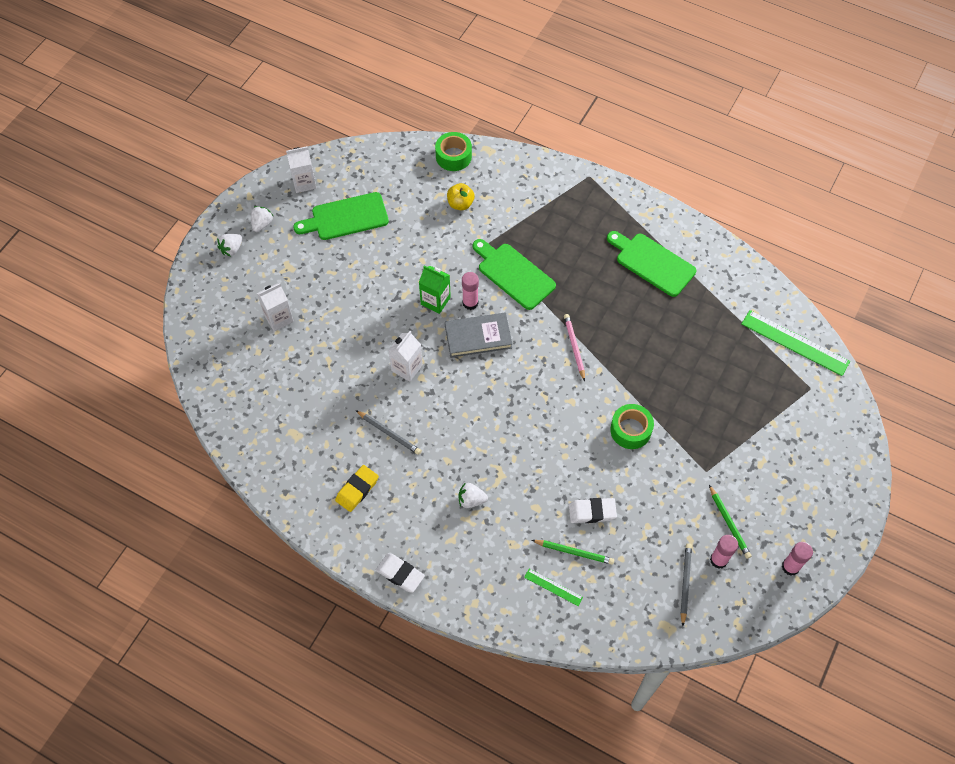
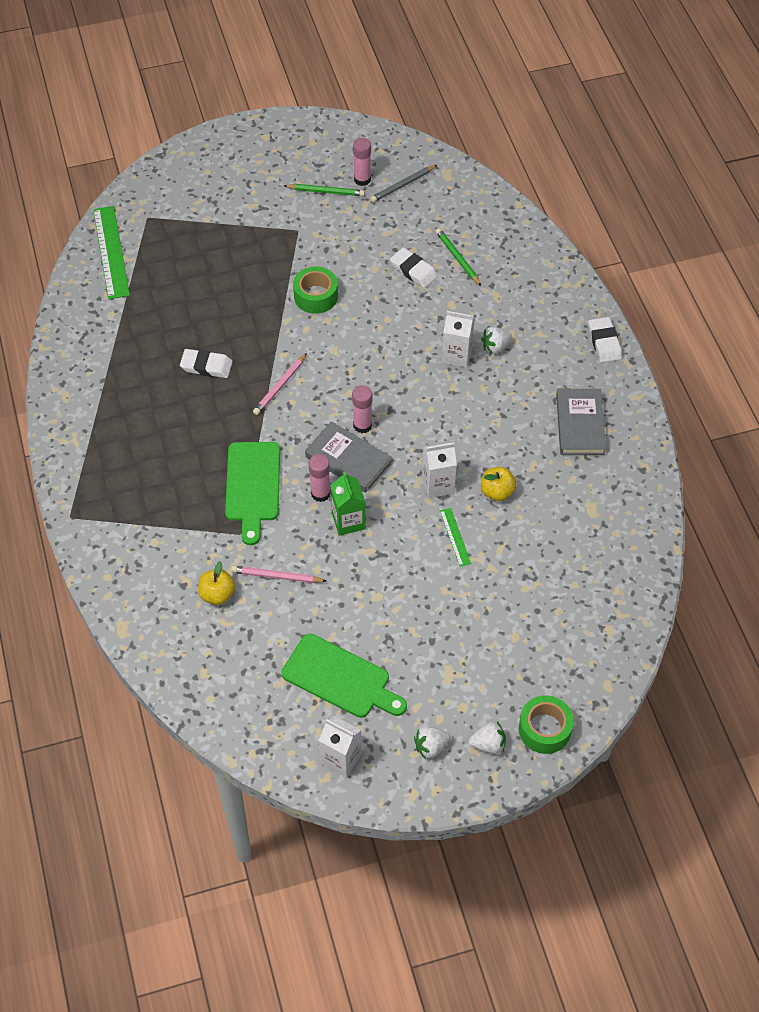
camera: 135 degrees left, 5 degrees down
white carton [257,283,294,331] -> white carton moved to [442,311,475,368]
yellow eraser [335,465,379,512] -> grey book [556,389,606,455]
grey pencil [356,410,421,455] -> none
green tape [435,132,472,171] -> green tape moved to [519,695,574,754]
white strawberry [458,482,488,508] -> white strawberry turned 105 degrees clockwise [481,327,512,354]
green ruler [524,569,583,606] -> green ruler moved to [440,508,471,567]
green cutting board [607,231,696,297] -> none
green pencil [709,485,751,559] -> green pencil turned 75 degrees clockwise [284,184,365,196]
pink glue stick [782,542,813,576] -> pink glue stick moved to [352,385,372,433]
none -> white eraser [180,349,233,378]
none -> pink pencil [231,566,326,583]
none -> yellow apple [481,467,516,501]

